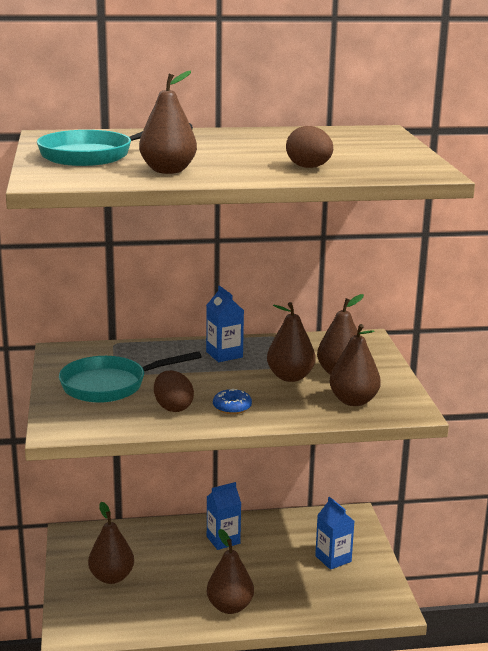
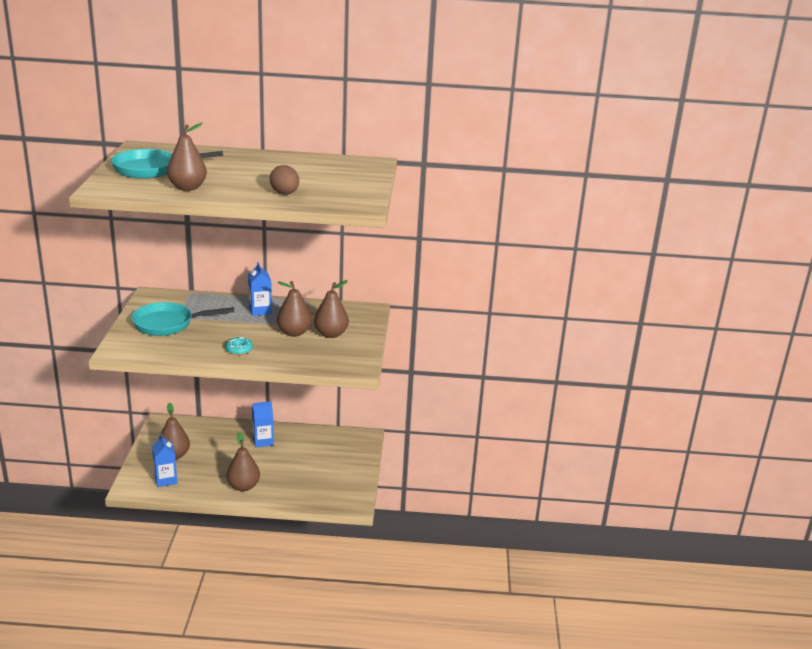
camera: 10 degrees right, 5 degrees up
brown egg [154,371,194,412] -> none
blue donut [213,389,252,414] -> turquoise donut [225,337,253,355]
blue carton [315,497,354,570] -> blue carton moved to [152,434,177,487]
brown pear [329,324,381,406] -> none

